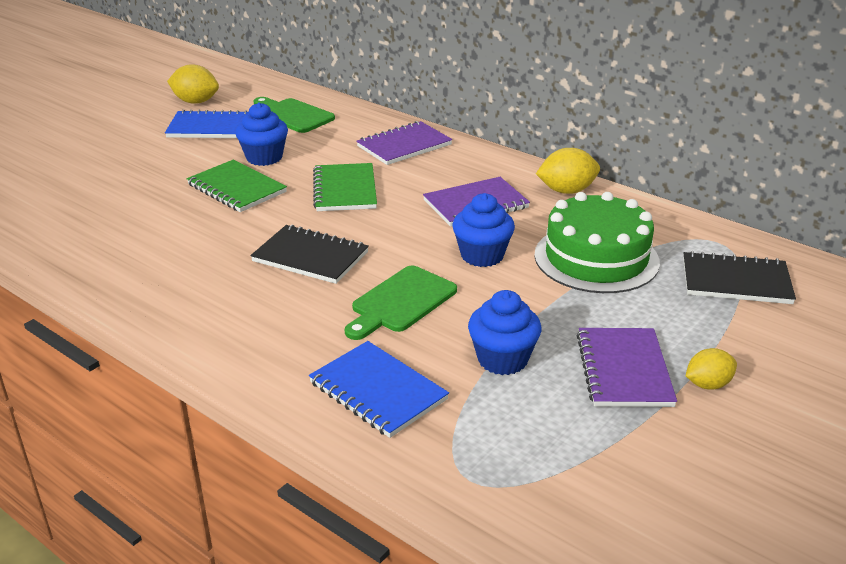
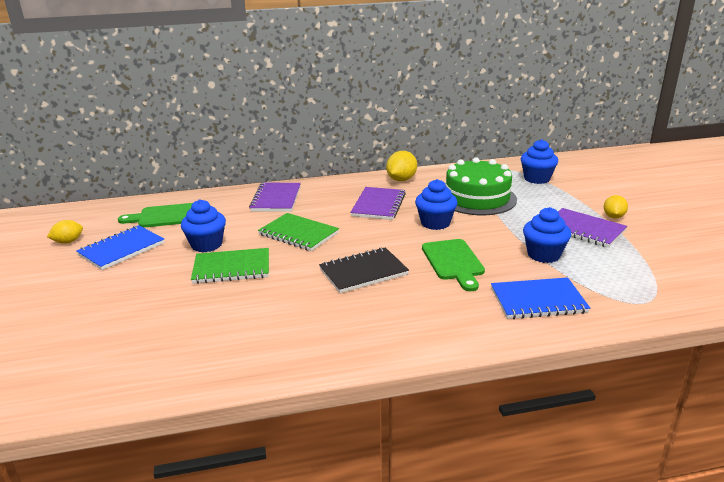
camera: 50 degrees left, 5 degrees down
yellow lemon [167,64,219,104] -> yellow lemon [47,220,83,244], size x0.66
black notebook [683,251,796,304] -> blue cupcake [521,139,558,184]

